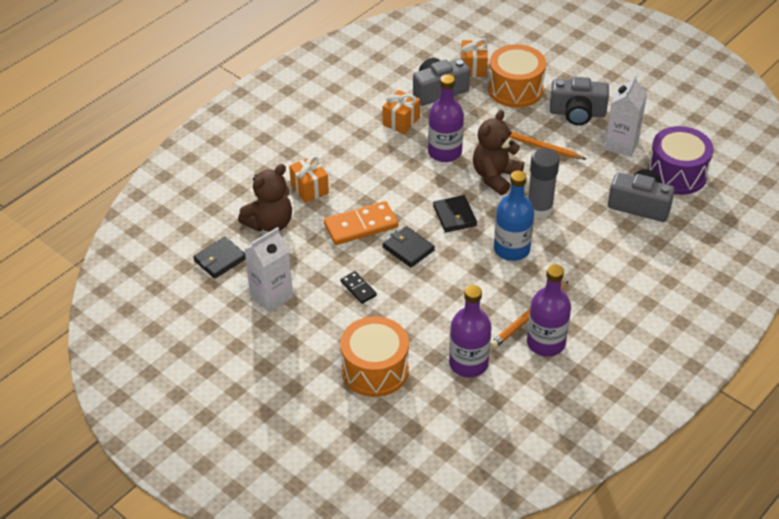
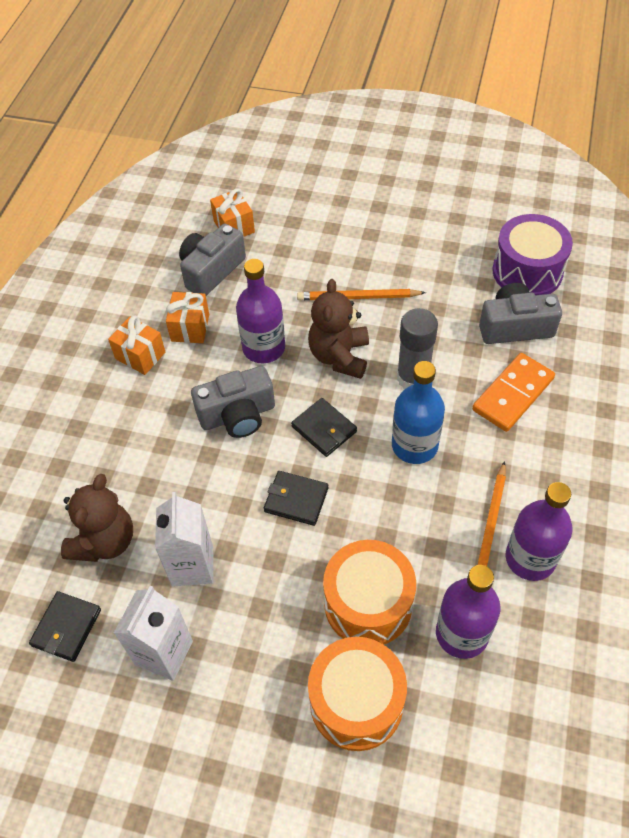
camera: 25 degrees left, 10 degrees up
orange gift [289,156,329,203] -> orange gift moved to [108,316,165,375]
orange domino [324,201,398,245] -> orange domino moved to [472,353,555,432]
black domino [340,271,377,304] -> none
orange drum [488,44,546,108] -> orange drum moved to [323,540,416,644]
grey camera [550,77,609,125] -> grey camera moved to [191,366,275,438]
white carton [605,75,647,157] -> white carton moved to [155,492,213,586]

